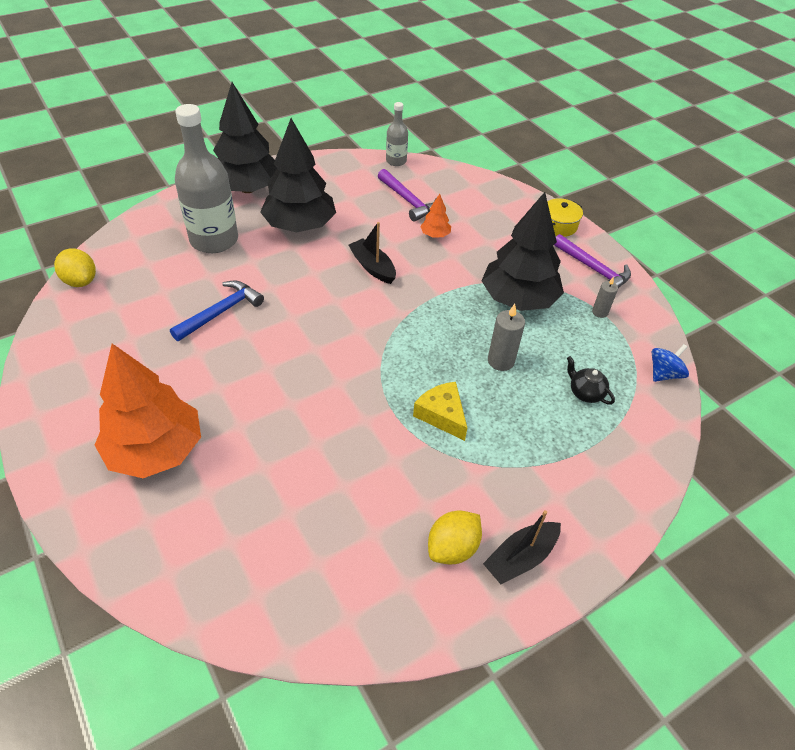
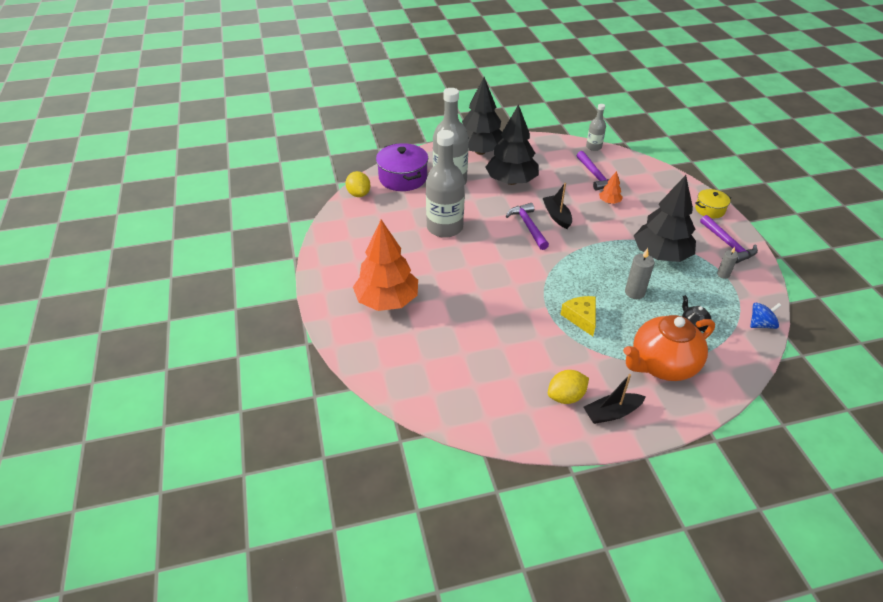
camera: 20 degrees right, 5 degrees down
blue hammer [170,281,264,341] -> grey bottle [426,130,465,238]
none -> purple pot [376,143,428,191]
none -> purple hammer [506,203,549,250]
none -> orange teapot [623,315,715,381]

